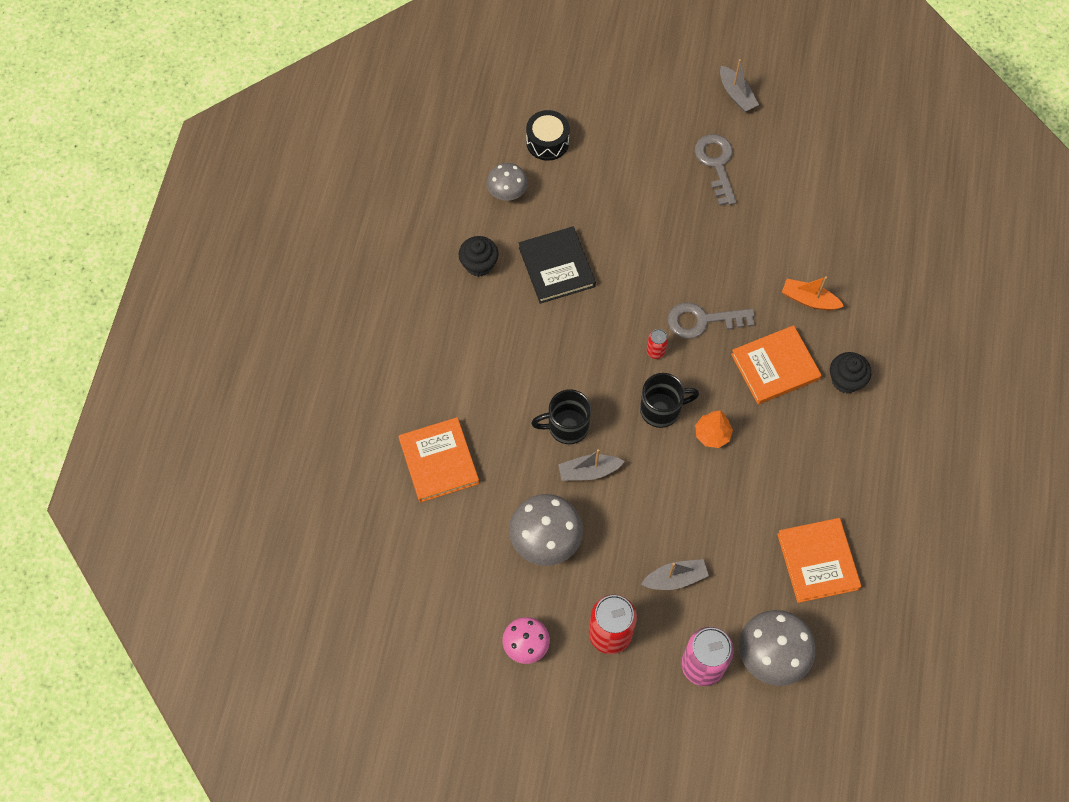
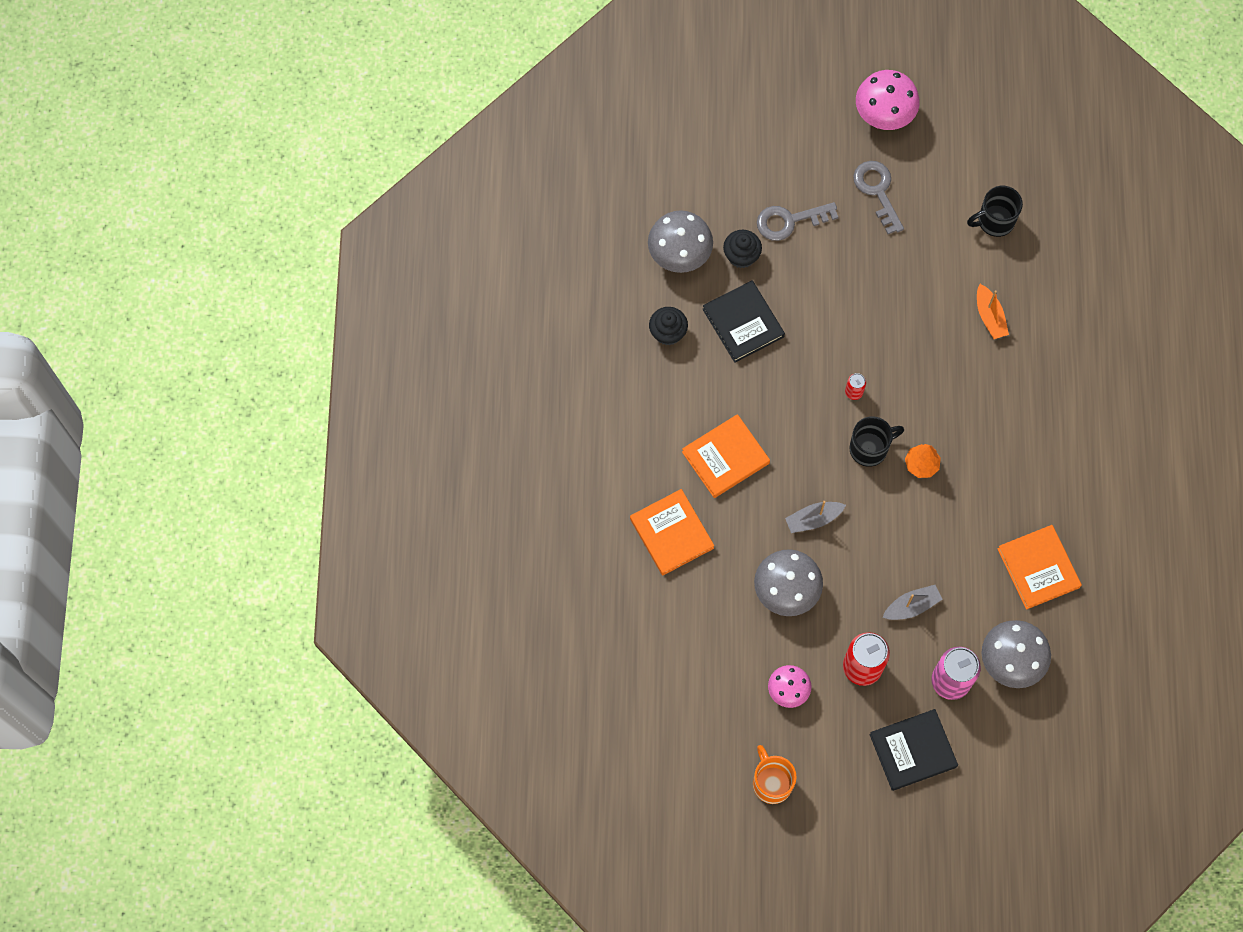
camera: 10 degrees left, 5 degrees up
grey mushroom [487,163,528,201] -> grey mushroom [648,210,713,273], size x1.60
black drum [526,110,570,161] -> none
black mug [531,389,591,444] -> black mug moved to [967,186,1023,237]
grey key [668,302,755,339] -> grey key moved to [757,202,838,241]
grey boat [720,59,759,112] -> pink mushroom [856,70,920,130]
orange book [731,325,822,405] -> orange book moved to [682,414,770,498]
orange boat [782,276,844,310] -> orange boat turned 120 degrees counterclockwise [977,284,1009,339]
black cupcake [830,352,871,393] -> black cupcake moved to [723,230,762,268]
none -> orange mug [753,745,797,804]
none -> black book [870,709,958,791]

